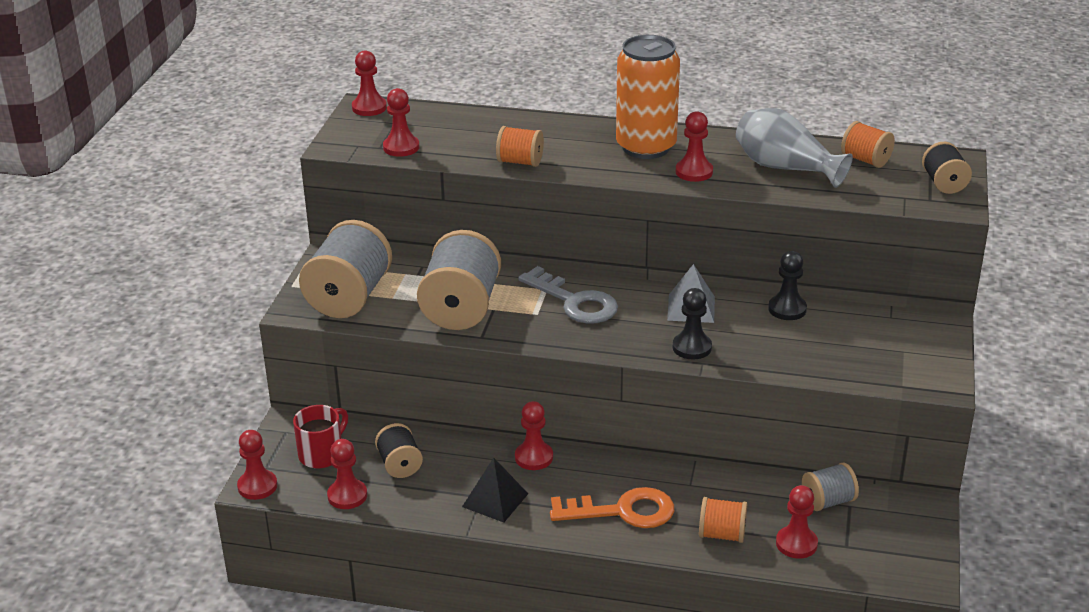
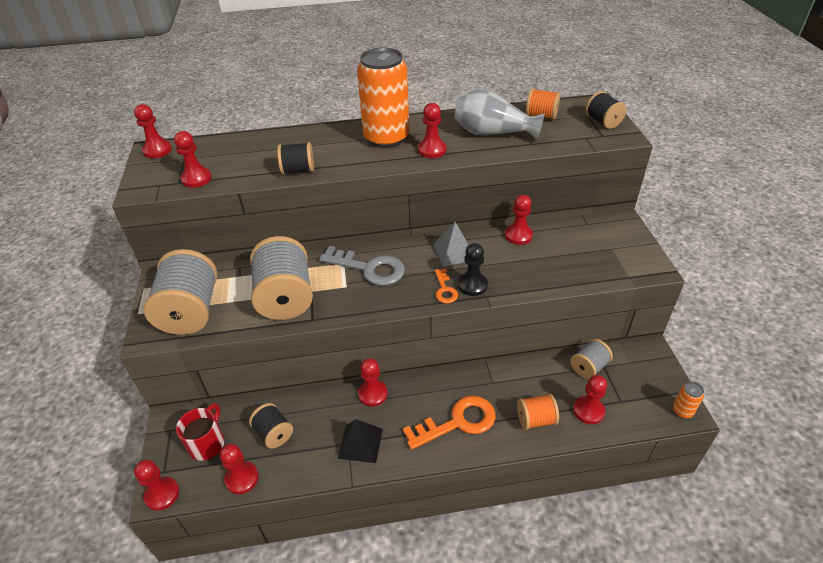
camera: 20 degrees left, 10 degrees up
orange spool [496,126,544,167] -> black spool [277,142,314,175]
black pawn [768,251,807,320] -> red pawn [505,195,533,245]
none -> orange key [435,268,458,303]
none -> orange can [673,382,704,418]

